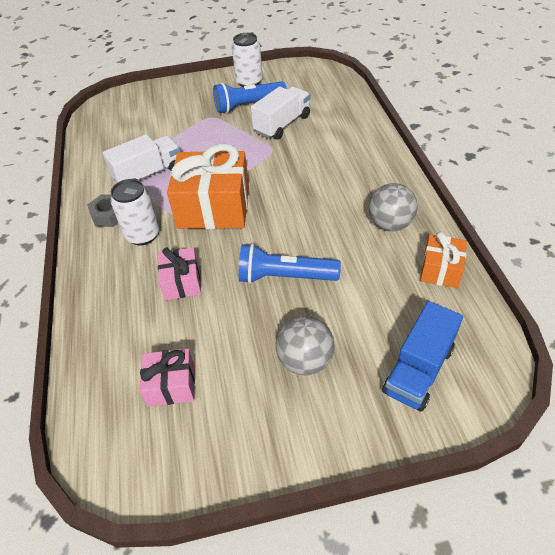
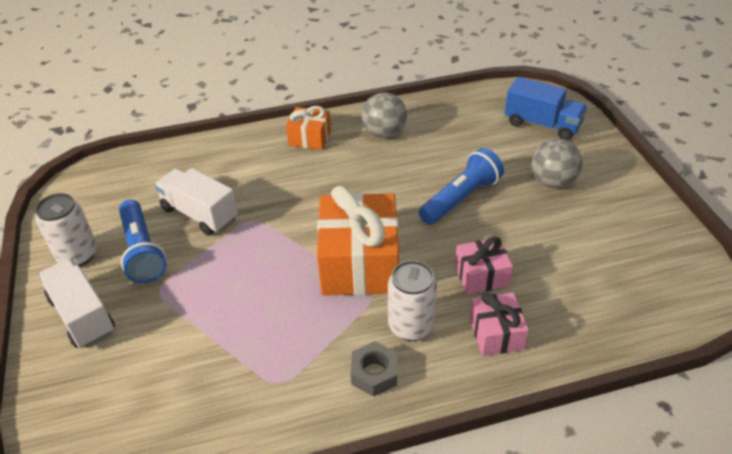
camera: 95 degrees left, 5 degrees down
white truck [103,134,181,183] -> white truck moved to [38,258,115,348]
pink gift [139,348,195,407] -> pink gift moved to [470,292,529,356]
blue flashlight [239,244,341,284] -> blue flashlight turned 135 degrees counterclockwise [419,148,504,225]
orange gift [420,232,467,288] -> orange gift moved to [286,106,331,150]

